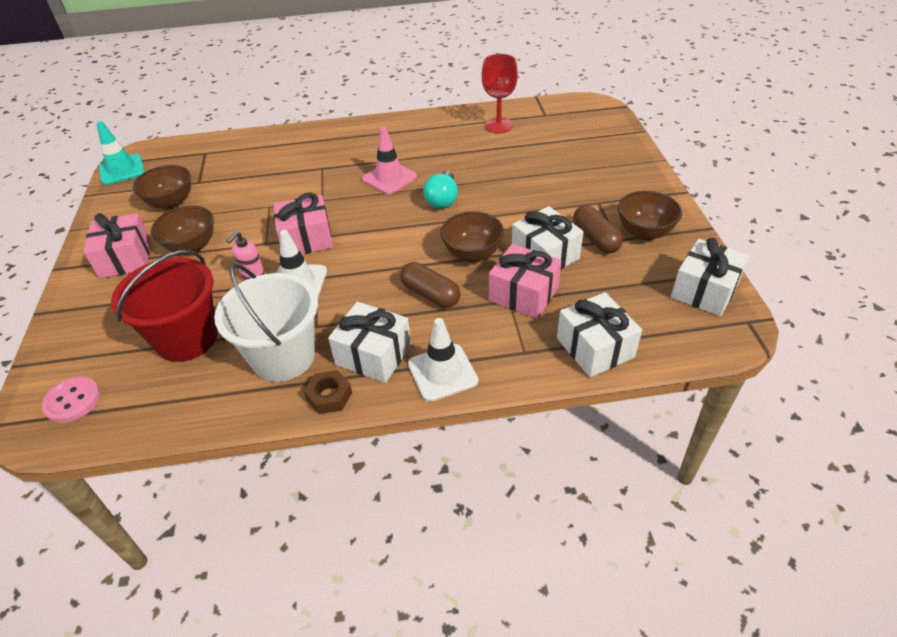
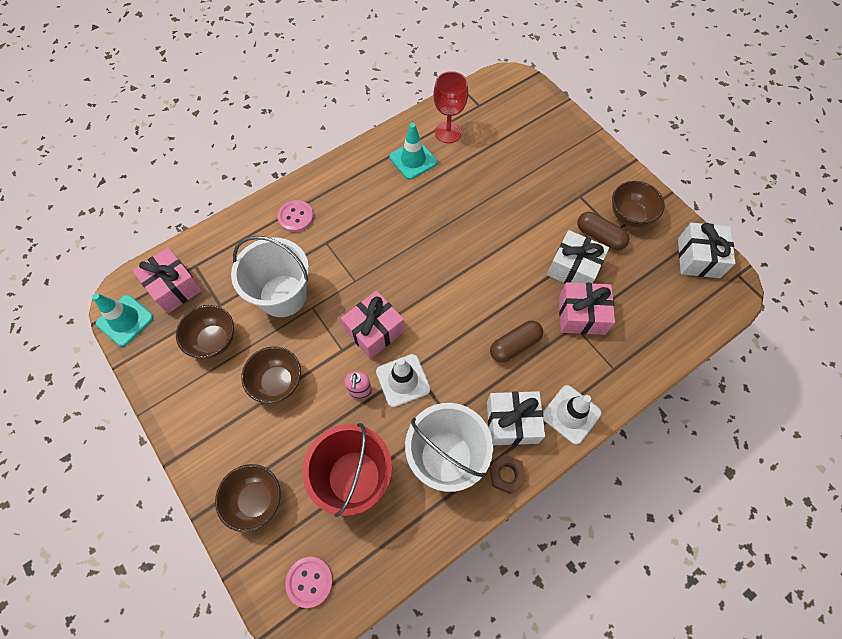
camera: 30 degrees left, 20 degrees up
pink gift [83,213,151,278] -> pink gift moved to [132,247,202,313]
pink traffic cone [362,127,417,194] -> none
brown capsule [400,262,461,308] -> brown capsule turned 45 degrees counterclockwise [490,321,543,362]
turquoise light bulb [423,171,458,209] -> none
brown bowl [440,211,504,262] -> brown bowl moved to [215,464,281,532]
white gift [557,292,642,377] -> none
none -> white bucket [231,236,309,317]
none -> pink button [277,200,314,232]
none -> turquoise traffic cone [389,123,437,180]

